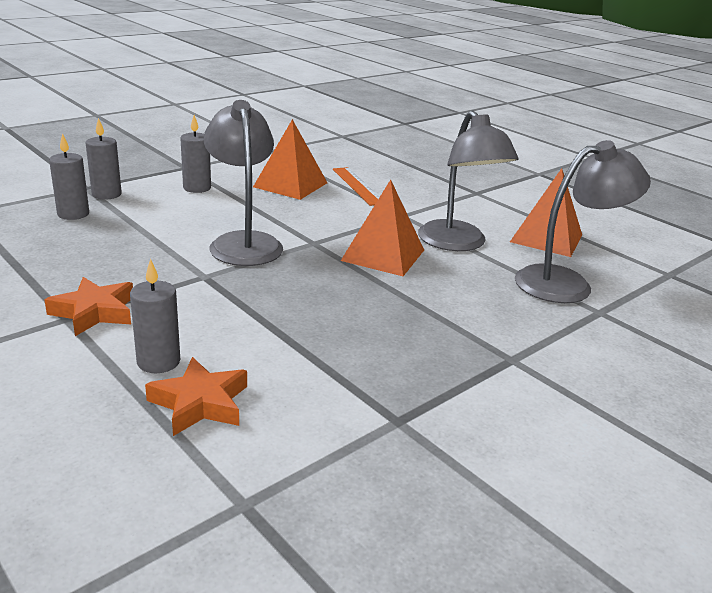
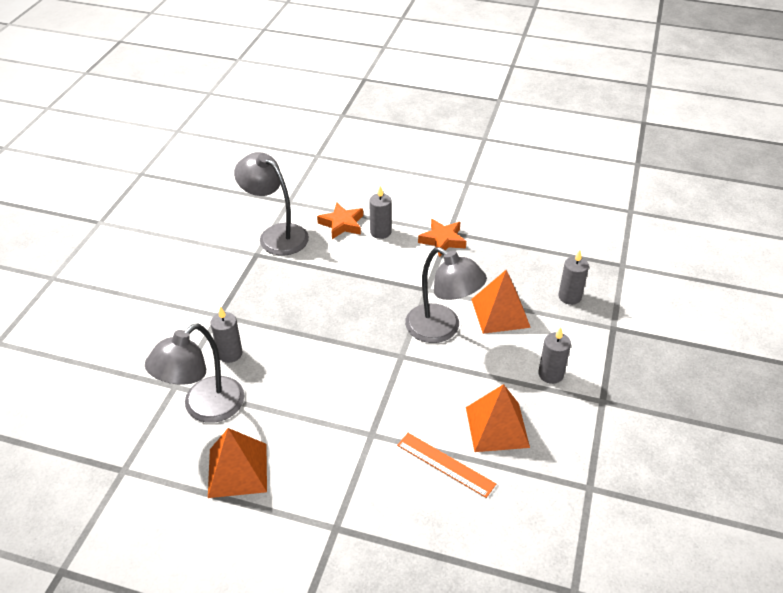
camera: 150 degrees right, 15 degrees up
grey candle [86,118,122,199] -> grey candle moved to [211,306,242,363]
orange pyramid [341,180,424,276] -> orange pyramid moved to [471,270,531,334]
grey lamp [418,110,519,251] -> grey lamp moved to [234,152,309,256]

